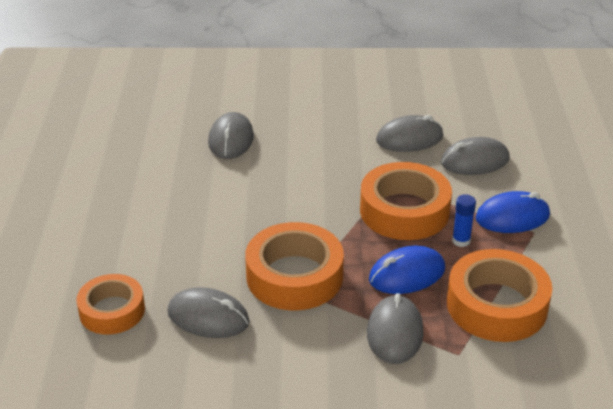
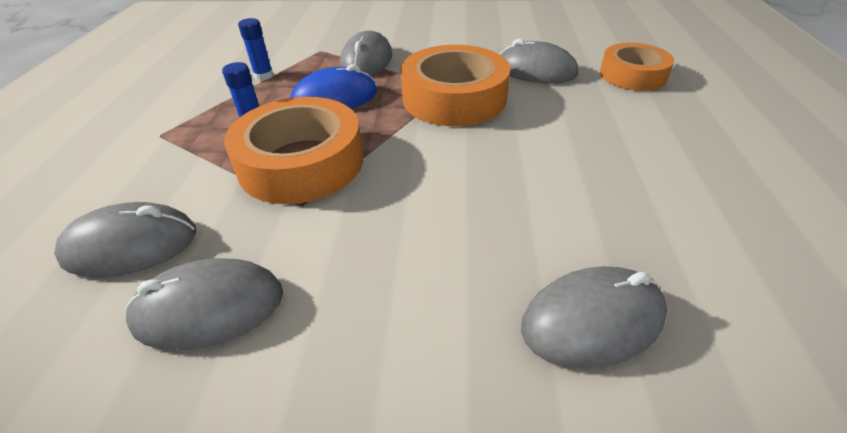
camera: 175 degrees left, 5 degrees up
grey mouse [208,112,254,159] -> grey mouse turned 60 degrees clockwise [521,266,667,369]
orange tape [447,249,552,342] -> blue glue stick [238,18,274,81]
blue mouse [476,191,550,233] -> none

